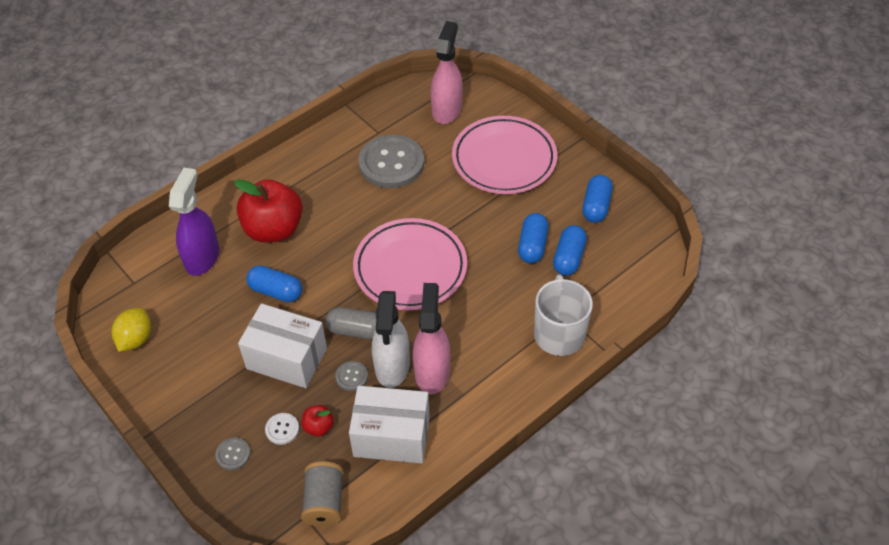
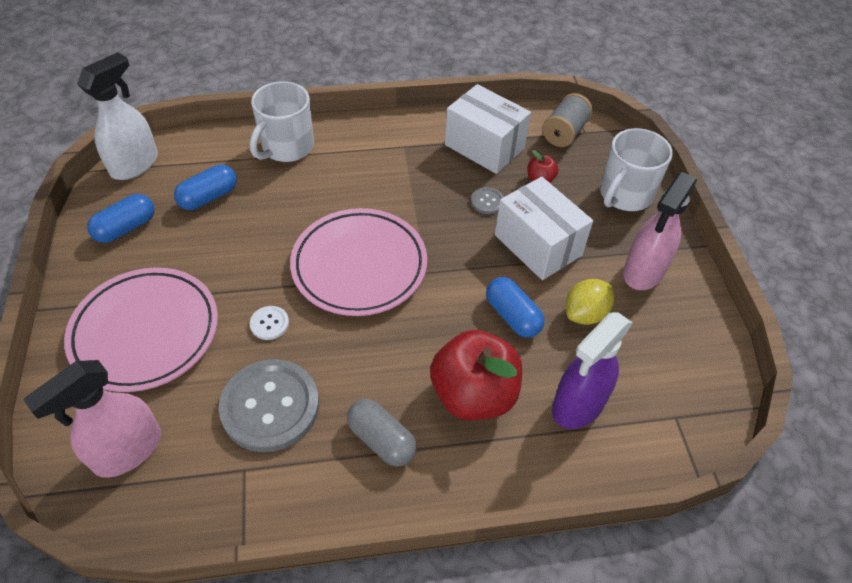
camera: 150 degrees left, 0 degrees up
yellow lemon [112,308,151,352] -> yellow lemon moved to [566,279,614,325]
grey button [215,438,250,470] -> white mug [600,128,673,211]
white button [265,413,299,445] -> white button moved to [250,306,289,340]
grey capsule [325,307,376,340] -> grey capsule moved to [347,399,417,466]
white spray bottle [372,291,410,388] -> white spray bottle moved to [77,52,158,180]
pink spray bottle [413,283,450,394] -> pink spray bottle moved to [623,172,697,290]
blue capsule [518,213,548,263] -> none

